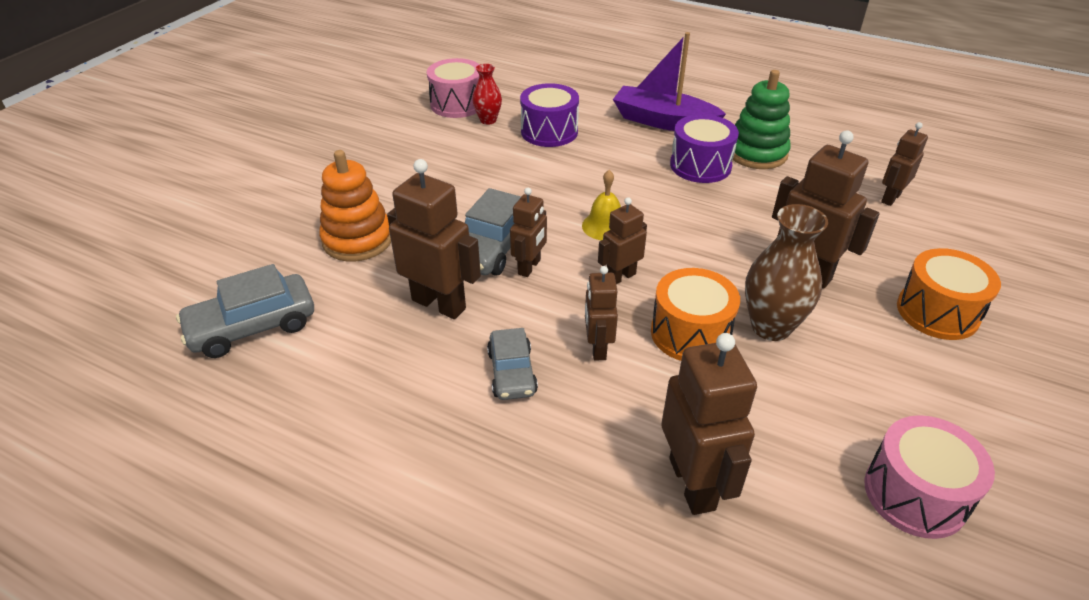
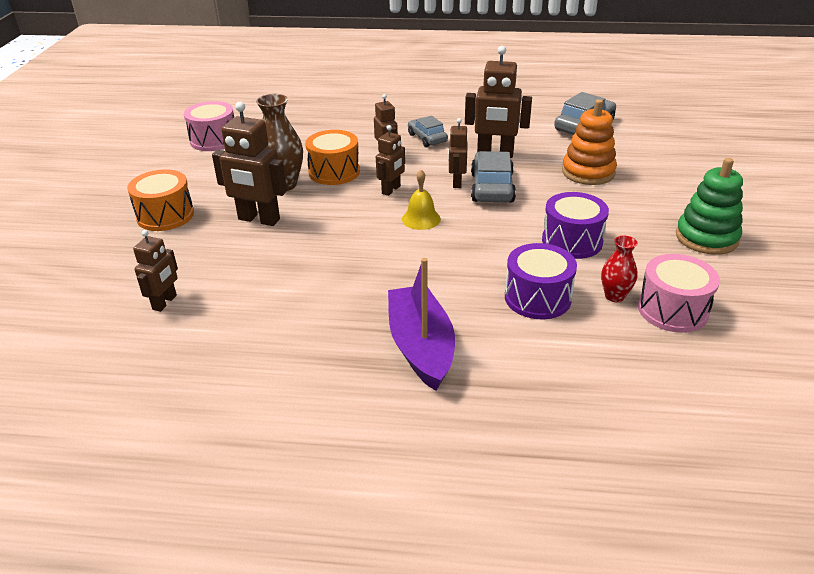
camera: 160 degrees right, 5 degrees down
purple boat [613,32,726,131] -> purple boat turned 105 degrees counterclockwise [388,258,455,391]
brown robot [661,333,757,515] -> none
purple drum [670,114,739,183] -> purple drum moved to [542,192,609,259]
green stacking toy [732,70,791,169] -> green stacking toy moved to [676,158,743,255]

